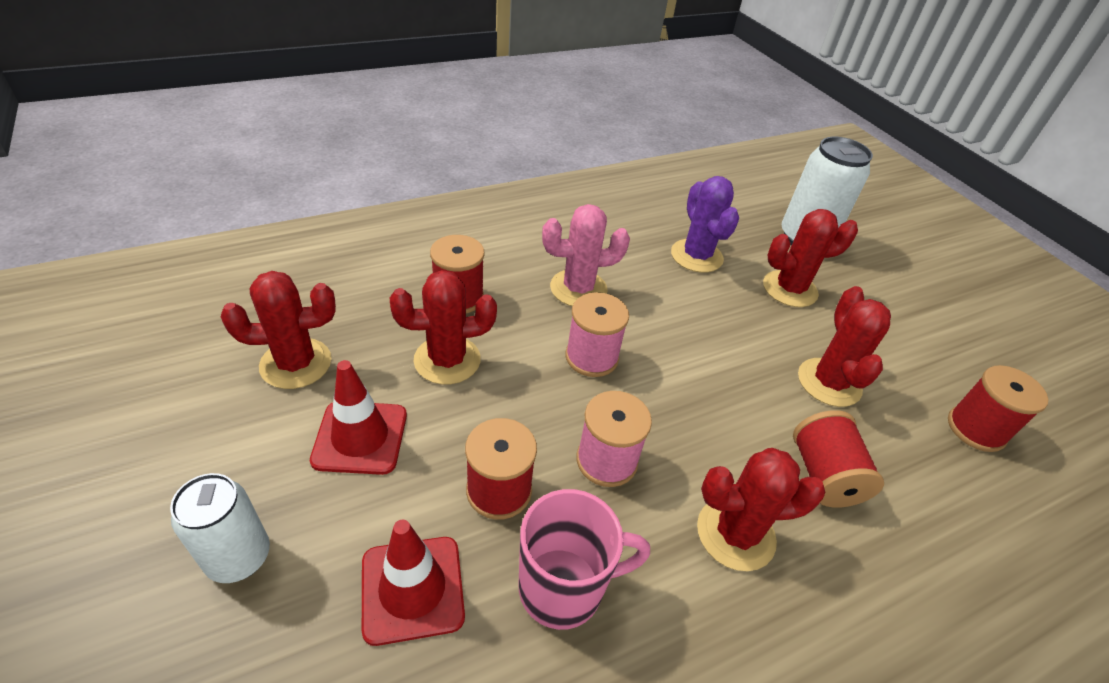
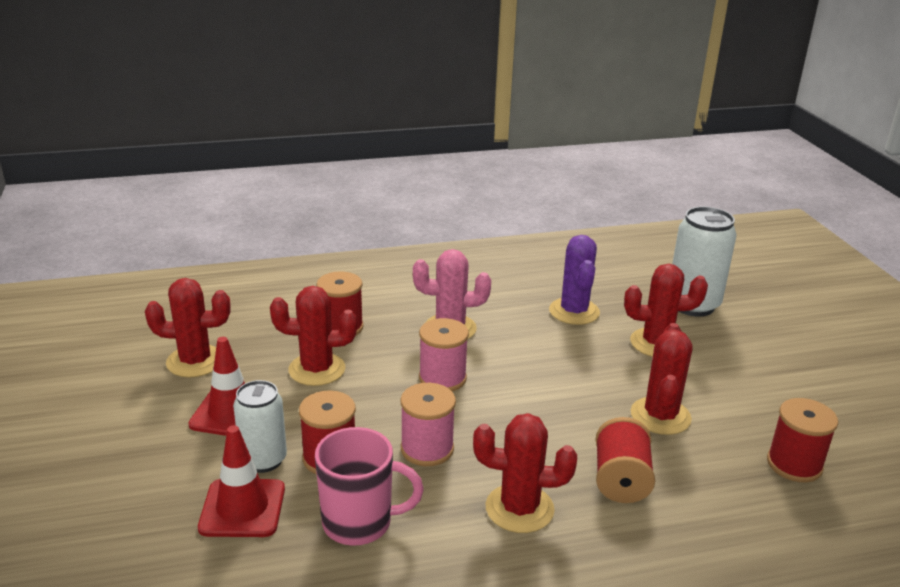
camera: 15 degrees right, 15 degrees down
white can [170,473,270,583] -> white can moved to [233,380,287,473]

